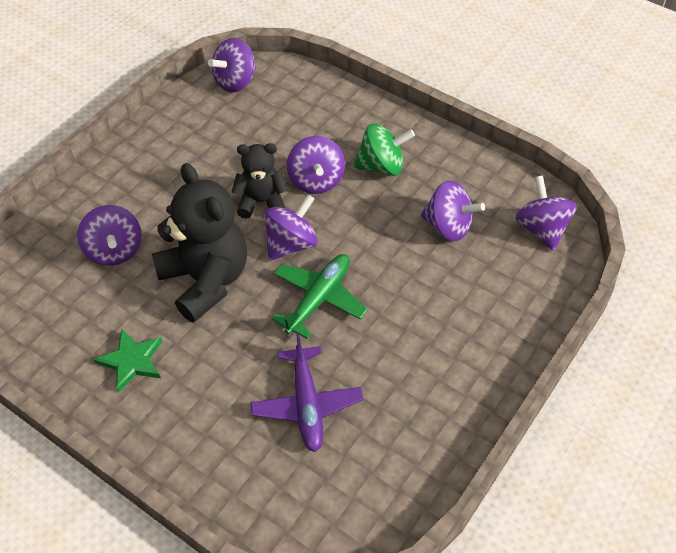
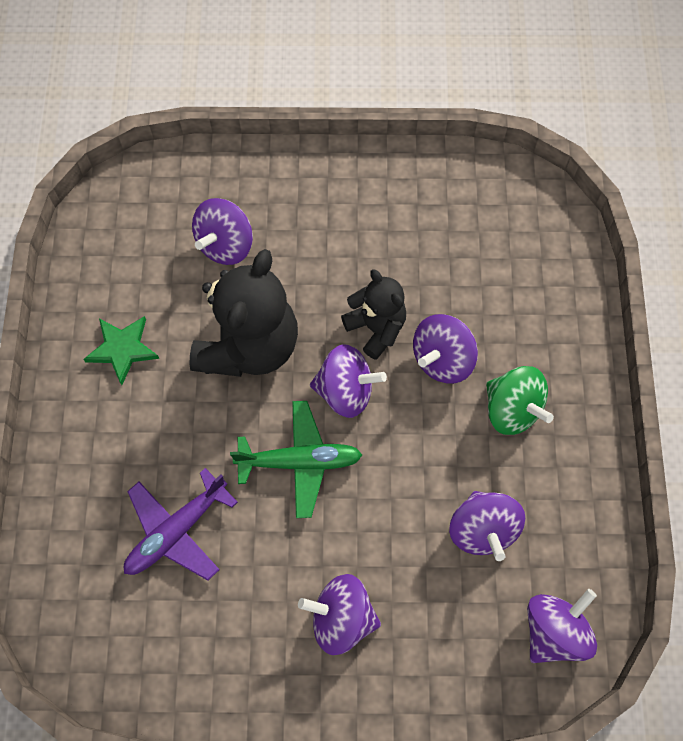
camera: 55 degrees right, 15 degrees up
purple spinning top [208,38,256,93] -> purple spinning top moved to [298,574,381,655]

